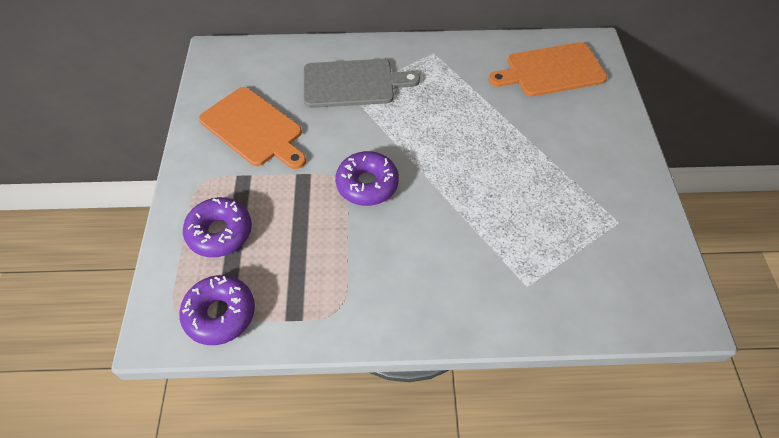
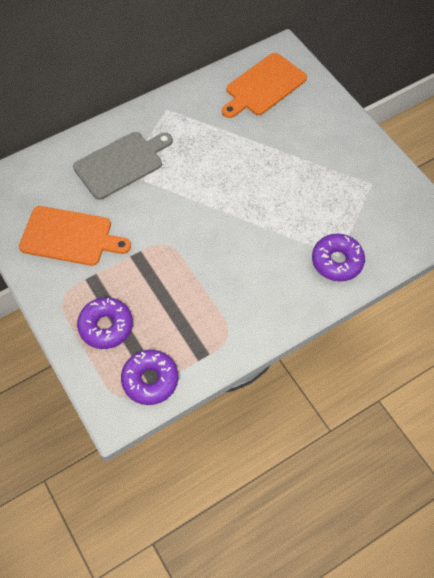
camera: 30 degrees left, 5 degrees up
purple donut [335,151,399,206] -> purple donut moved to [312,234,365,281]

